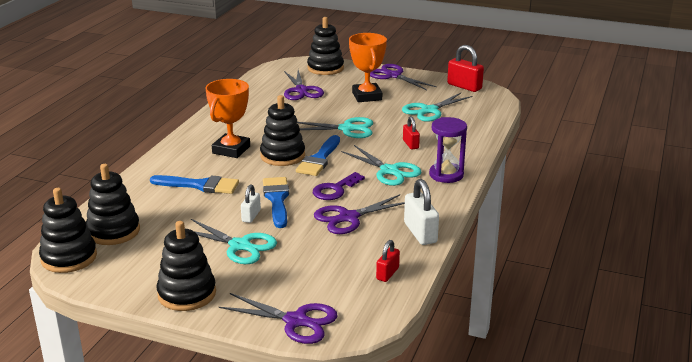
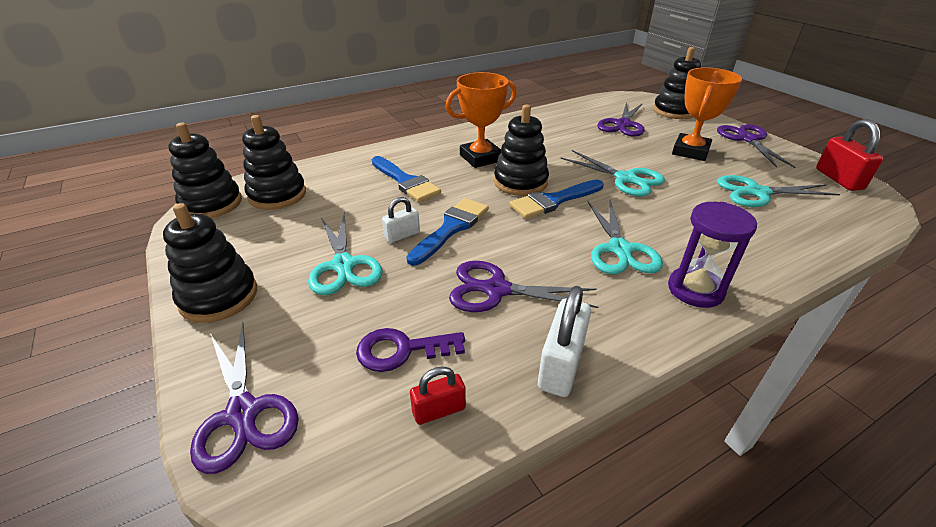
camera: 40 degrees right, 10 degrees up
purple key [313,172,365,200] -> purple key moved to [356,328,465,372]
red padlock [403,116,420,150] -> none

